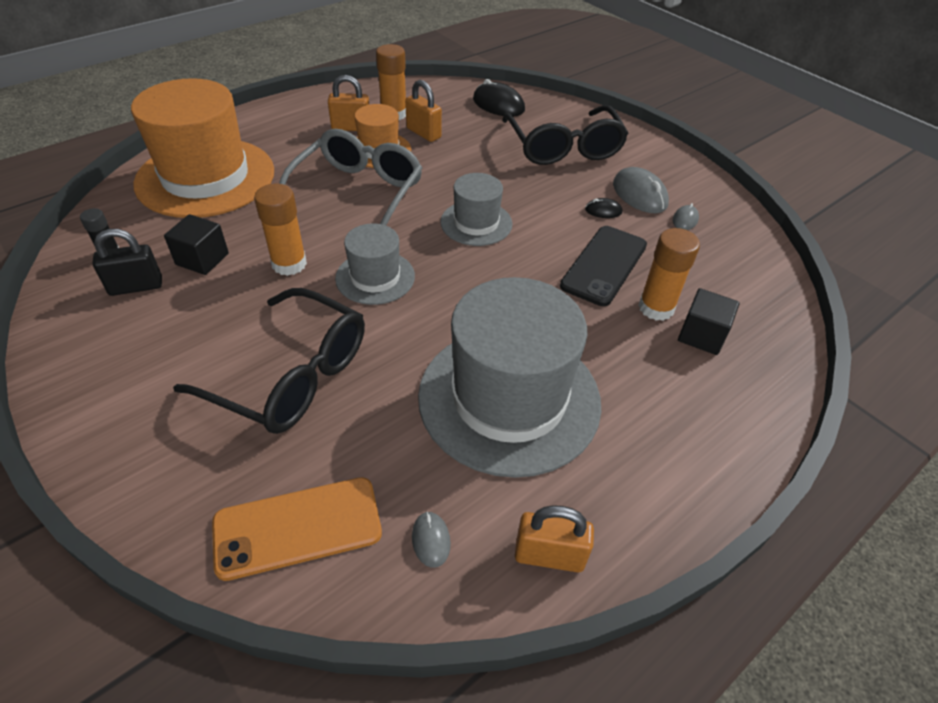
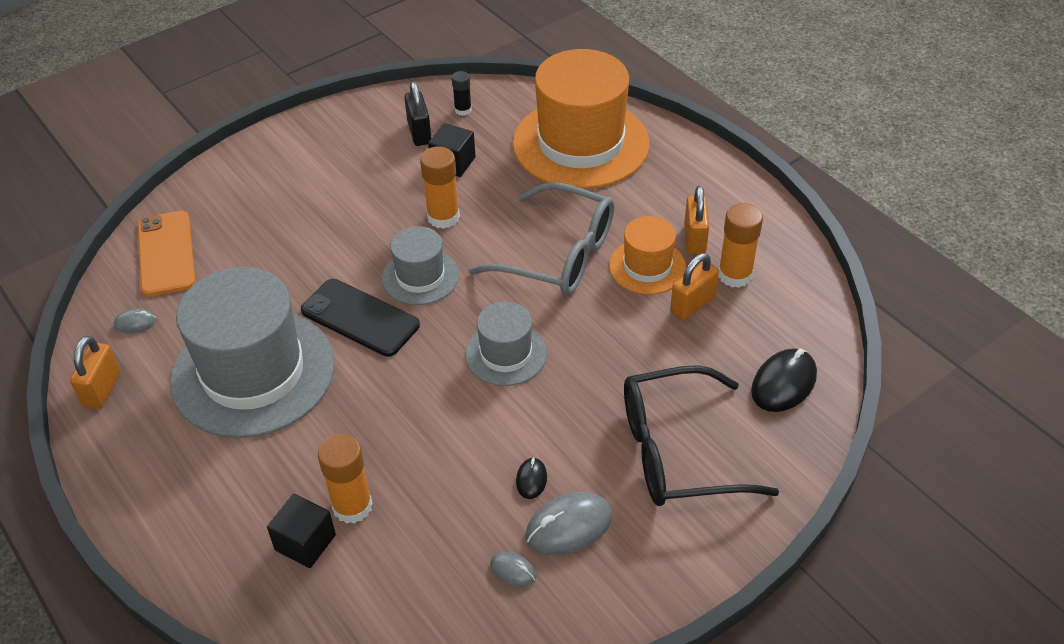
camera: 95 degrees right, 0 degrees up
black glasses [173,288,365,434] -> none
black phone [560,226,647,306] -> black phone moved to [301,279,420,357]

